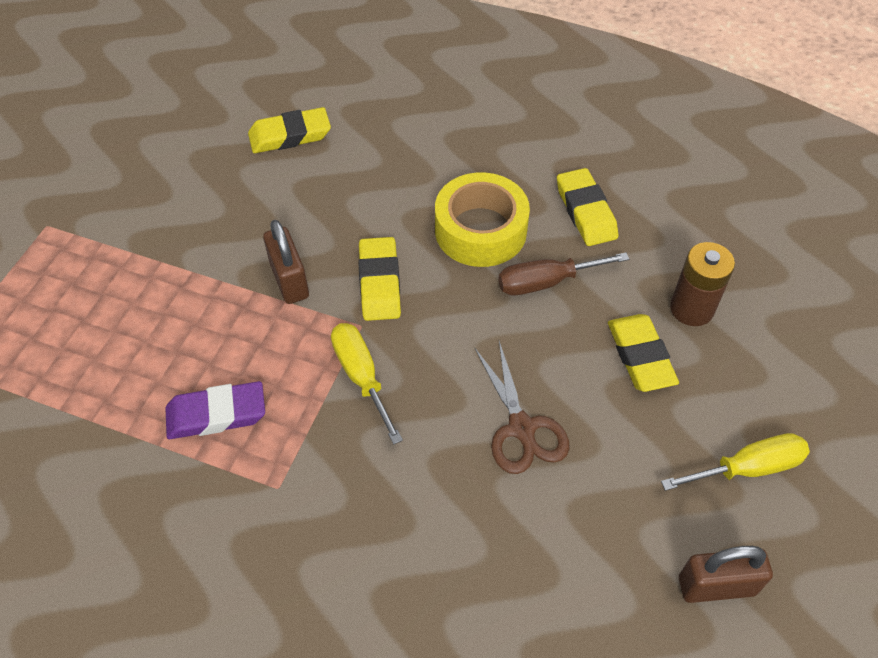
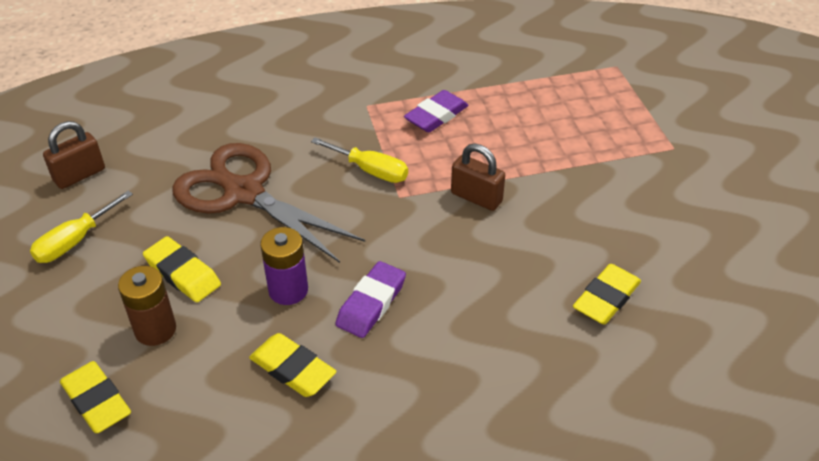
camera: 145 degrees right, 10 degrees down
yellow eraser [358,237,401,321] -> yellow eraser moved to [60,361,131,433]
yellow tape [435,172,530,267] -> purple eraser [335,261,406,338]
brown scissors [474,341,570,474] -> brown scissors [172,143,365,263], size x1.80
brown screwdriver [498,252,629,295] -> purple battery [260,227,308,305]

